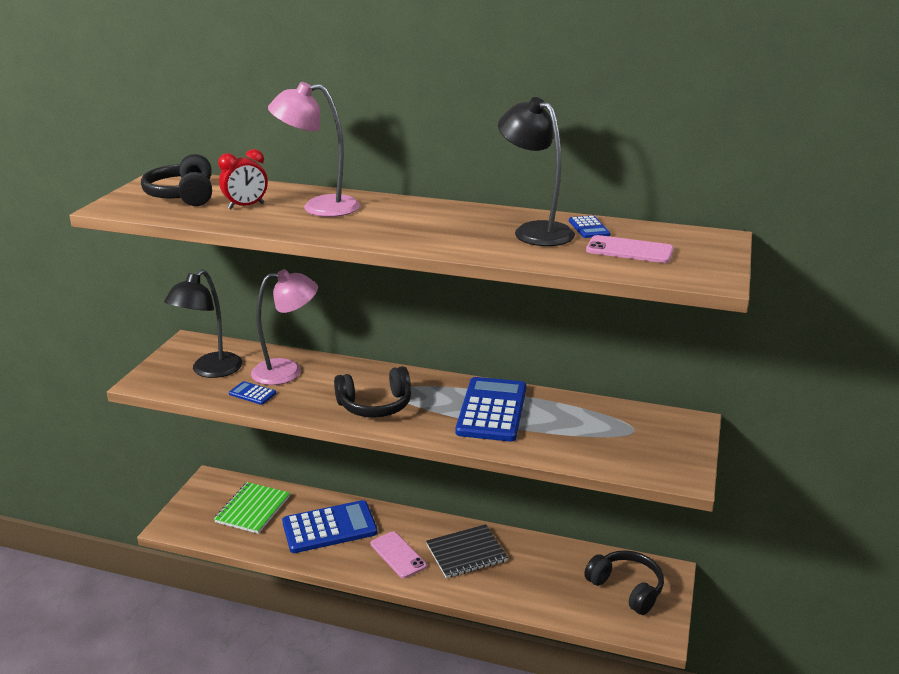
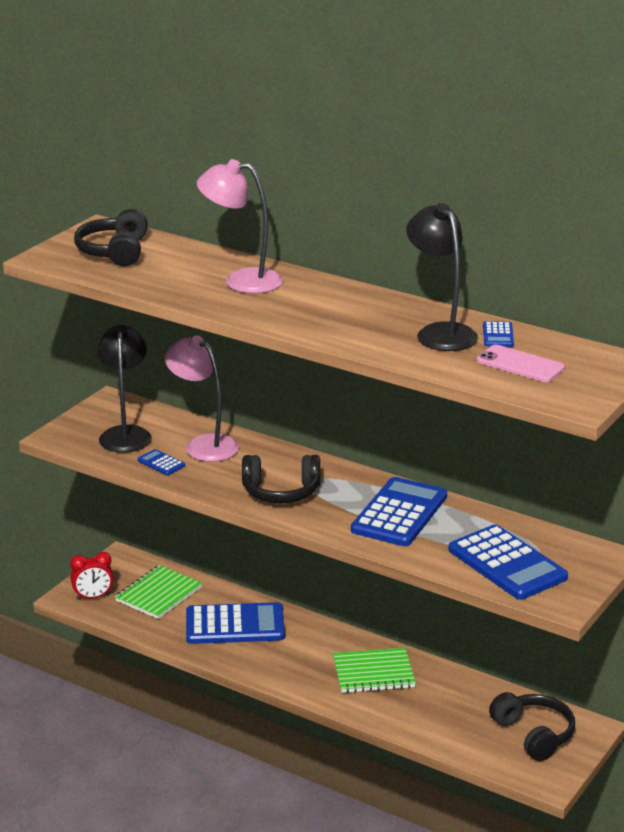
camera: 15 degrees right, 0 degrees up
black lamp [164,269,243,378] -> black lamp turned 135 degrees clockwise [97,325,152,453]
red clock [218,149,268,209] -> red clock moved to [70,552,113,600]
pink lamp [251,269,318,385] -> pink lamp turned 135 degrees counterclockwise [165,335,239,462]
pink phone [371,531,427,578] -> none
black notebook [426,524,508,578] -> green notebook [333,648,416,693]
none -> blue calculator [448,524,568,600]

